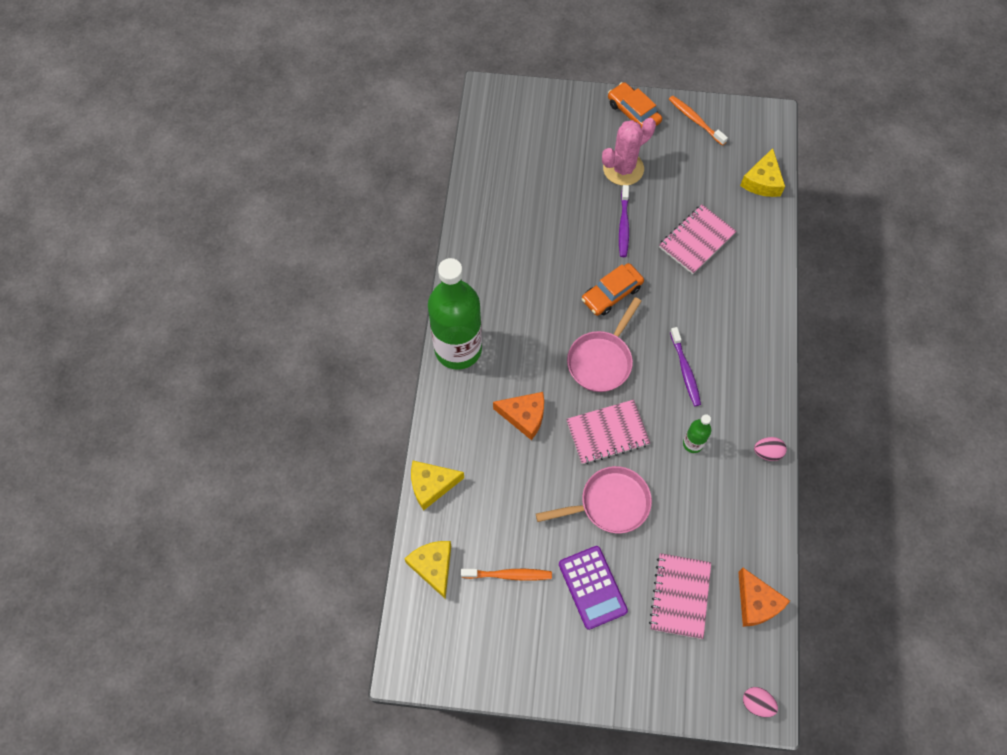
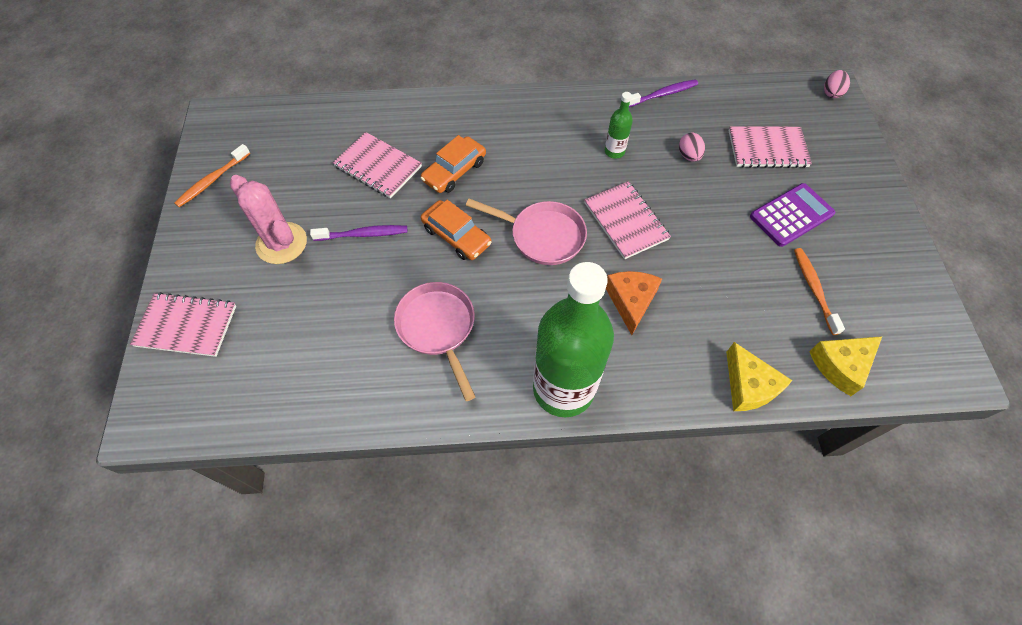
camera: 100 degrees left, 5 degrees down
pink pan [536,466,652,533] -> pink pan moved to [394,282,475,401]
orange car [608,82,662,129] -> orange car moved to [421,135,486,193]
purple toothbrush [670,327,701,406] -> purple toothbrush moved to [629,79,698,107]
orange cheese [738,568,790,627] -> none
yellow cheese [740,148,785,197] -> none
pink egg [754,437,787,461] -> pink egg moved to [679,133,705,162]
none -> pink notebook [130,292,236,357]

